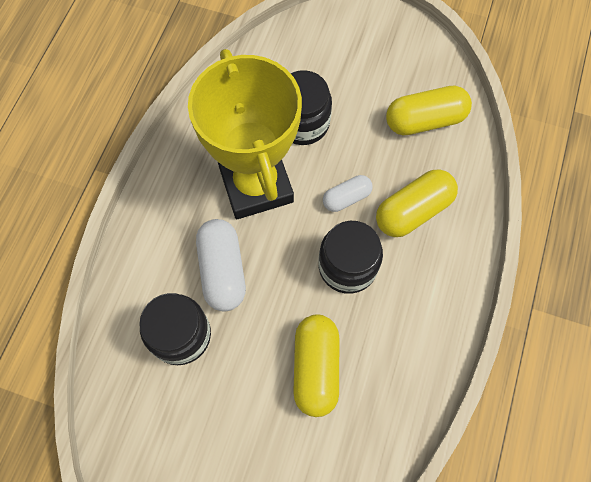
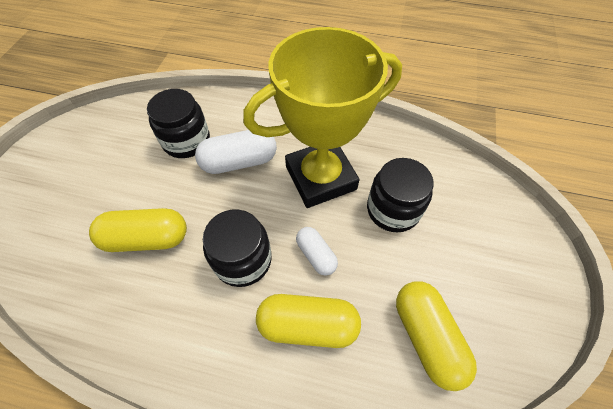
camera: 85 degrees right, 10 degrees down
yellow capsule [376,169,458,237] -> yellow capsule turned 45 degrees counterclockwise [256,294,361,348]

